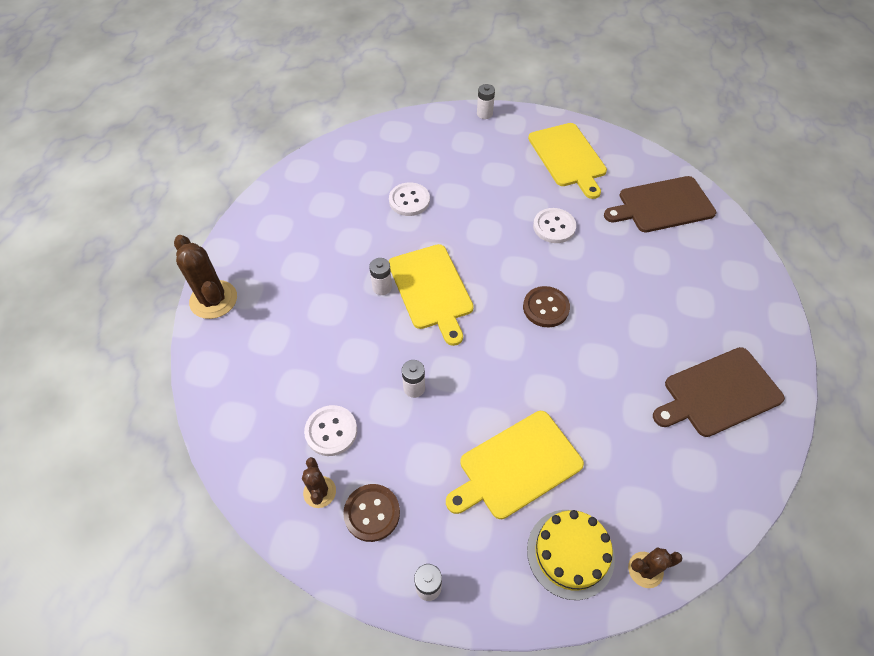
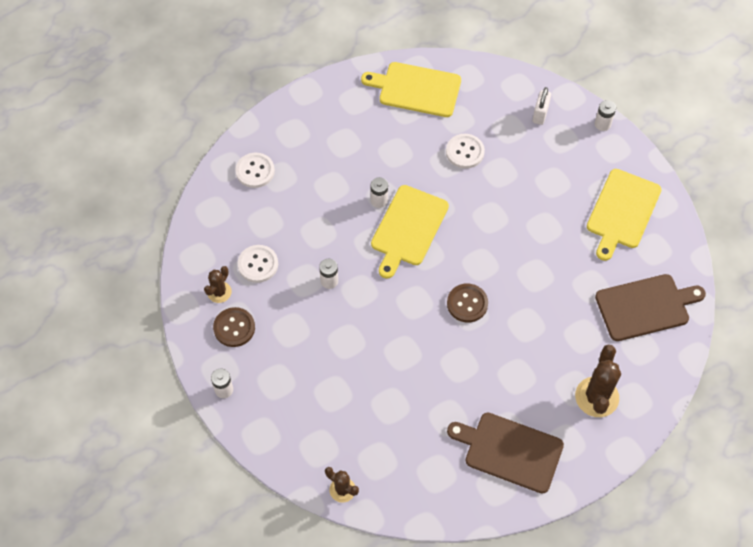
camera: 45 degrees right, 5 degrees up
brown cactus [174,235,237,319] -> brown cactus moved to [575,345,621,417]
yellow cutting board [446,411,584,519] -> yellow cutting board moved to [361,62,461,117]
yellow cake [527,510,615,600] -> none
white button [533,208,576,243] -> white button moved to [236,153,275,188]
brown cutting board [604,176,716,232] -> brown cutting board turned 135 degrees clockwise [595,274,706,341]
none -> white padlock [532,87,551,125]

